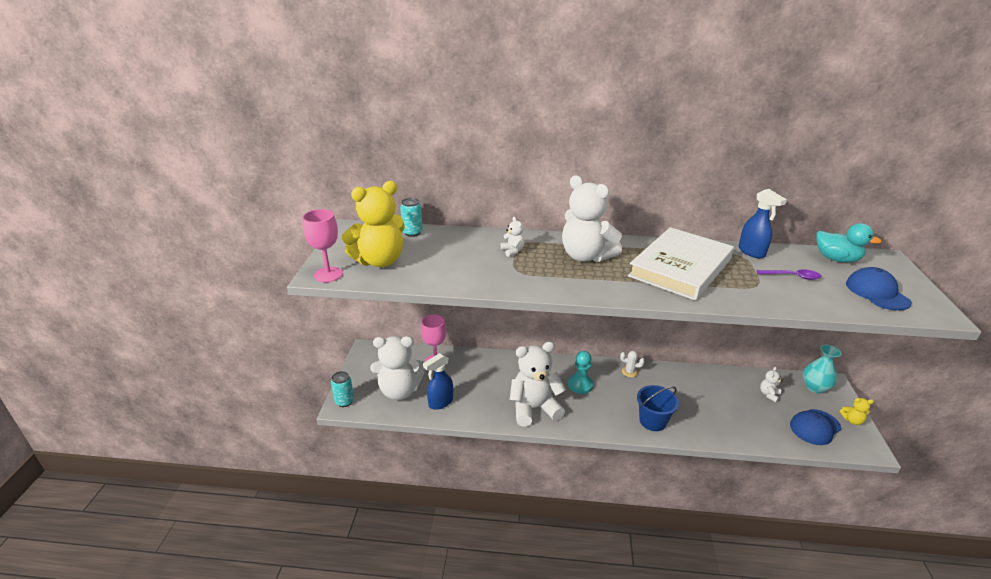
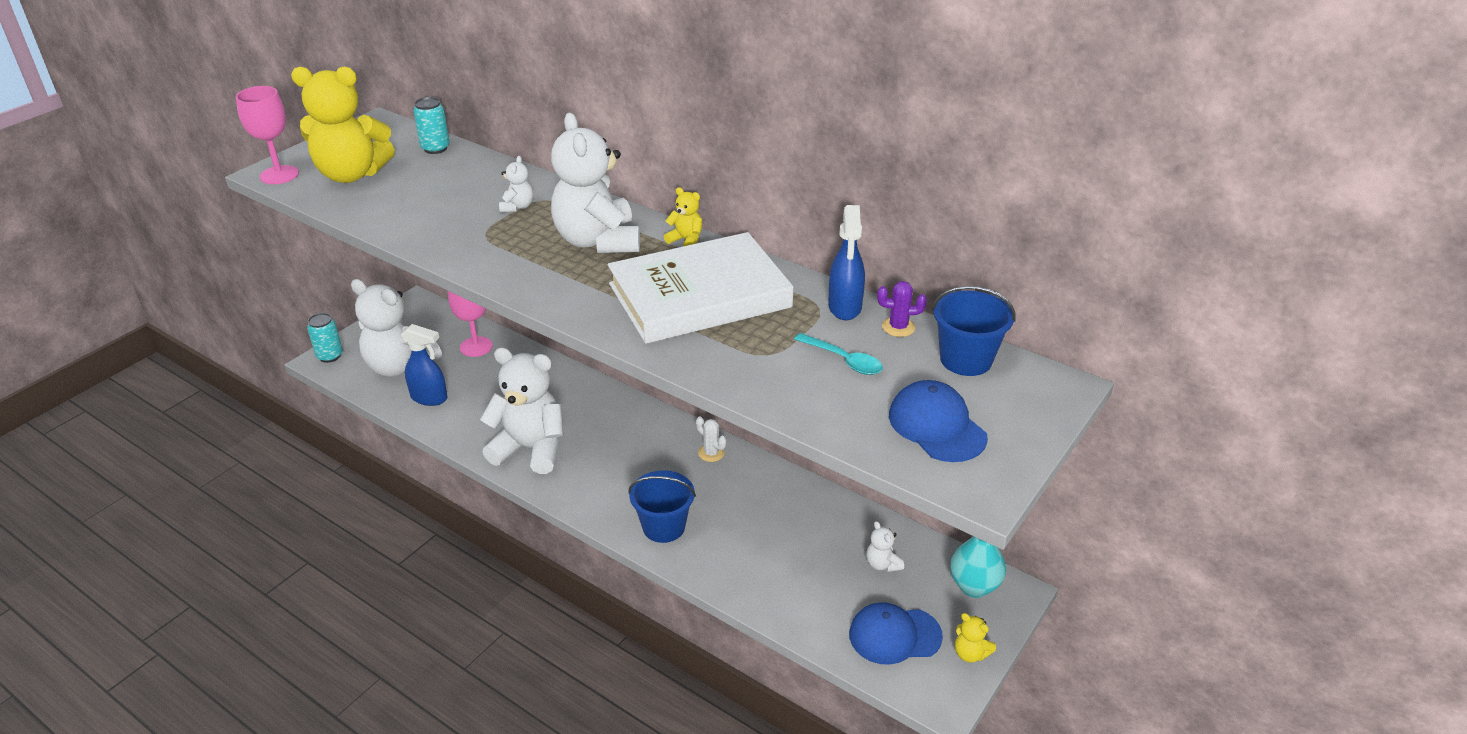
camera: 30 degrees right, 5 degrees up
blue spray bottle [423,353,453,410] -> blue spray bottle turned 150 degrees counterclockwise [401,324,447,406]
turquoise pawn [568,351,593,394] -> none
purple spoon [757,269,821,280] -> turquoise spoon [794,333,883,375]
white teddy bear [760,367,783,402] -> white teddy bear turned 90 degrees counterclockwise [866,521,904,572]
turquoise duck [816,223,882,262] -> blue bucket [932,286,1016,376]
blue cap [846,267,912,311] -> blue cap turned 45 degrees counterclockwise [889,380,988,462]
none -> yellow teddy bear [664,187,702,246]
none -> purple cactus [877,281,927,337]

